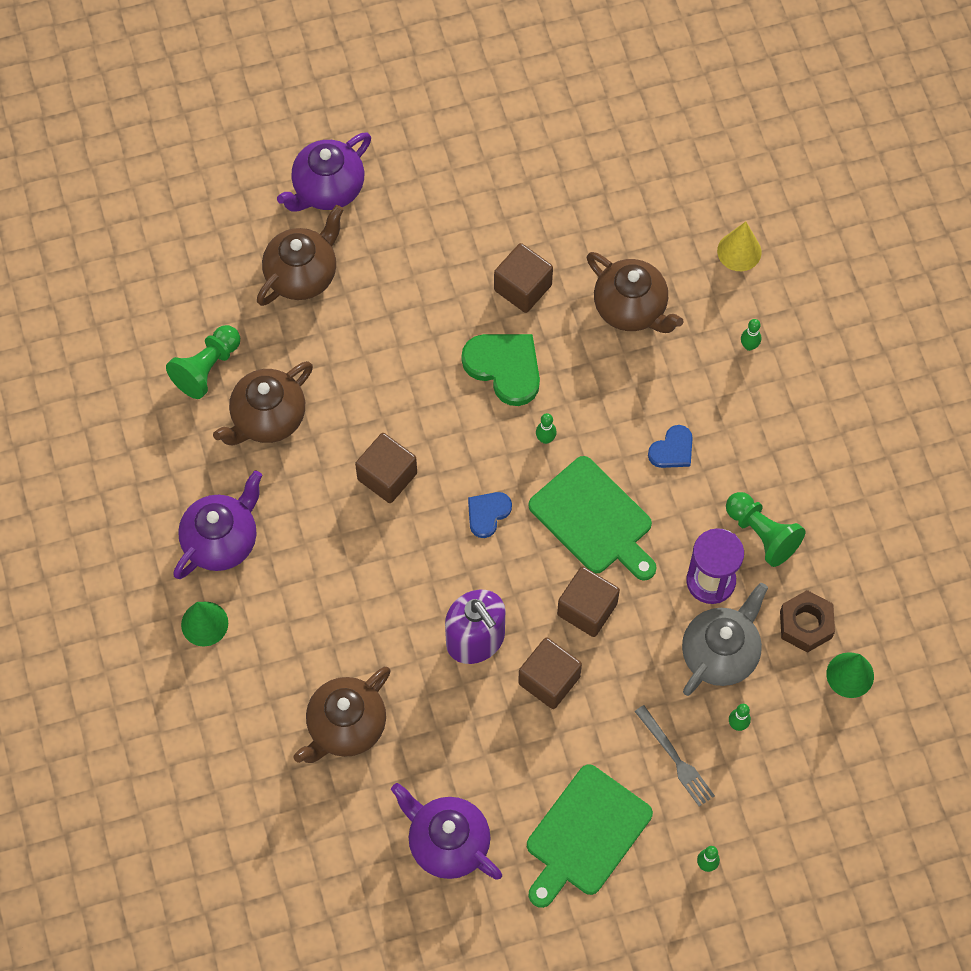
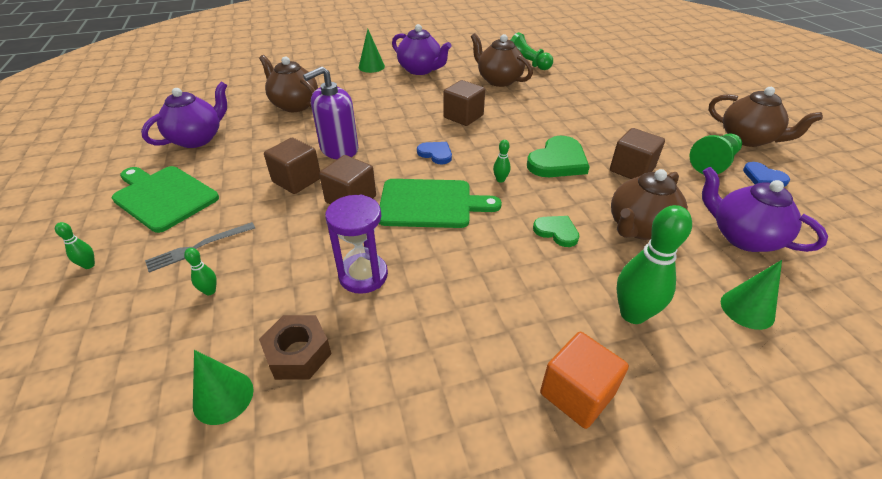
camera: 90 degrees right, 25 degrees down
brown teapot [257,205,344,306] -> brown teapot moved to [709,87,823,147]
purple teapot [277,132,371,212] -> purple teapot moved to [702,167,828,252]
green cutting board [528,456,657,581] -> green cutting board turned 135 degrees counterclockwise [379,179,502,228]
blue heart [648,425,693,468] -> blue heart moved to [743,162,790,187]
grey teapot [682,583,768,696] -> none
yellow cone [717,222,761,271] -> green cone [721,260,782,330]
green pawn [726,492,805,567] -> green pawn moved to [690,134,742,174]
green bowling pin [741,319,761,351] -> green bowling pin [616,205,692,324], size x2.22
none -> green heart [533,216,579,247]
none -> orange cube [540,332,629,429]

